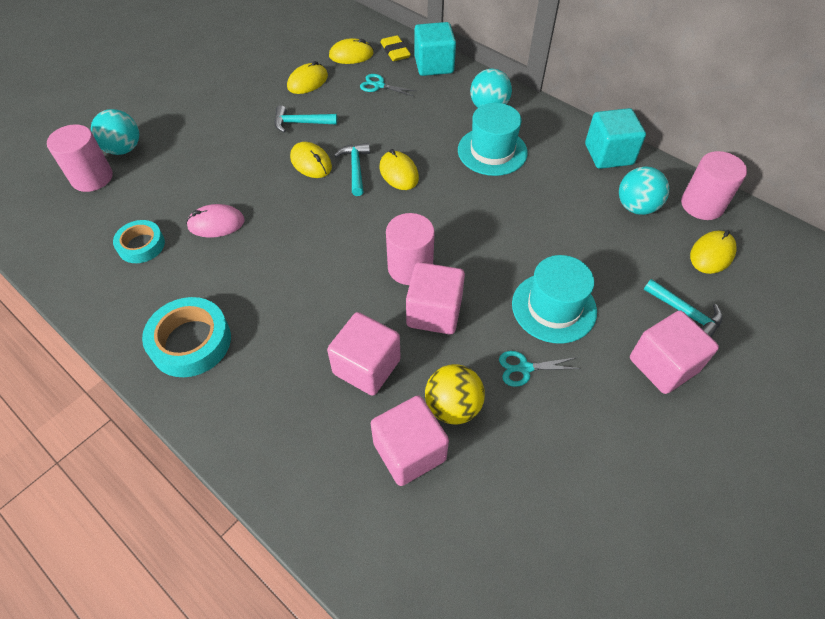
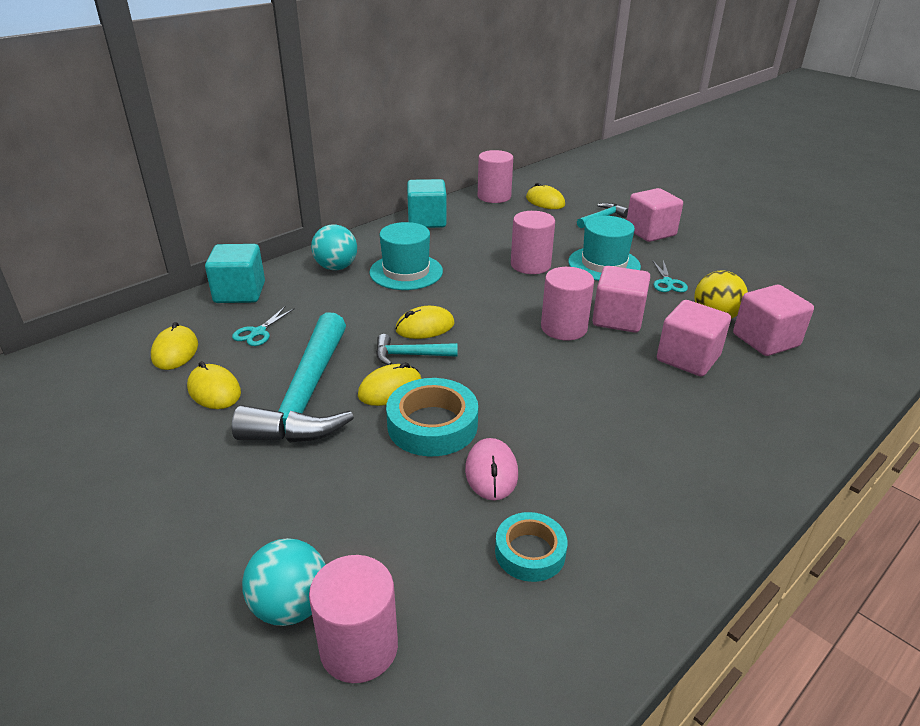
camera: 85 degrees left, 20 degrees down
turquoise tape [142,297,231,377] -> turquoise tape moved to [386,378,478,456]
turquoise hammer [274,105,337,133] -> turquoise hammer [232,312,354,443], size x2.15
yellow eraser [381,35,411,61] -> none
turquoise ball [619,167,669,215] -> none
none -> pink cylinder [511,211,555,274]

